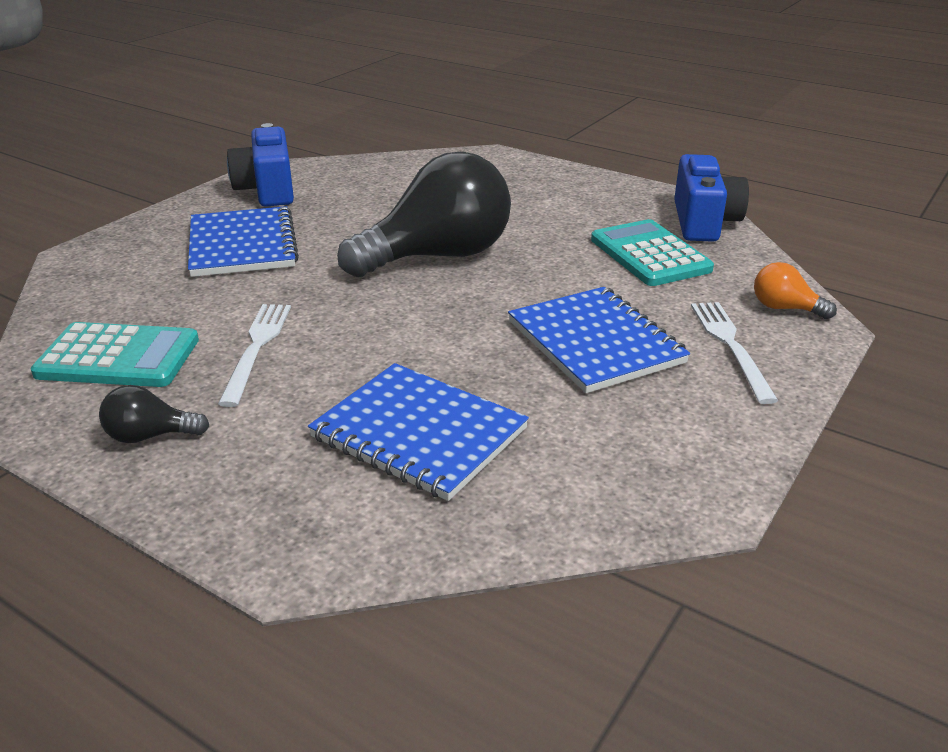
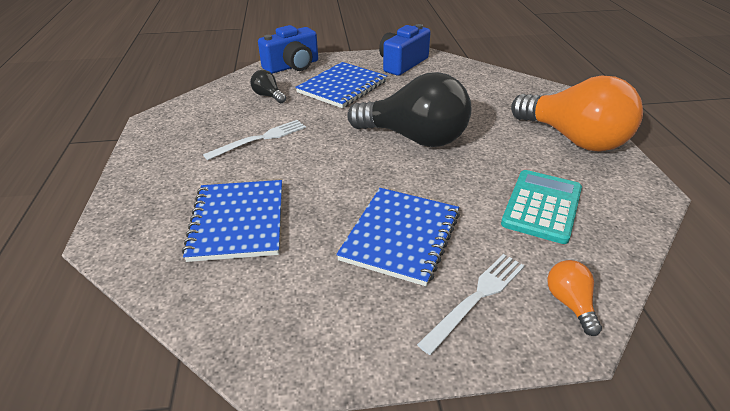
camera: 50 degrees right, 5 degrees up
turquoise calculator [30,322,199,387] -> none
black light bulb [99,385,209,443] -> black light bulb moved to [250,70,286,103]
blue camera [674,154,749,242] -> blue camera moved to [258,25,318,74]
none -> orange light bulb [511,75,643,152]

